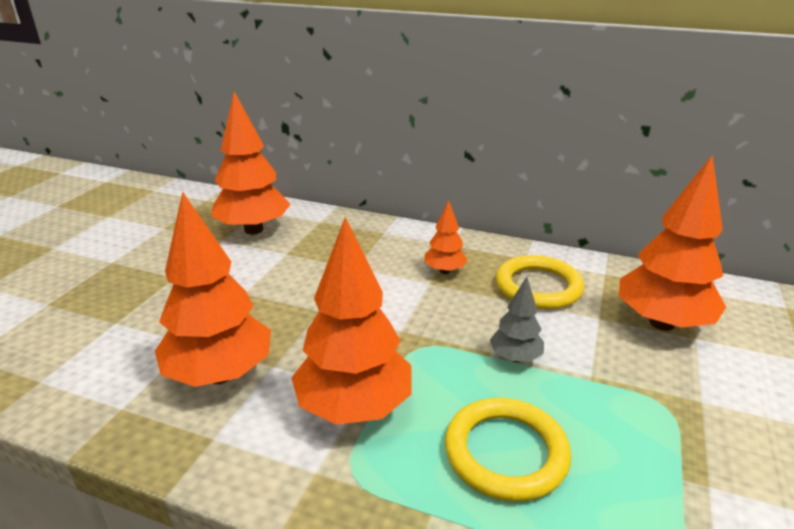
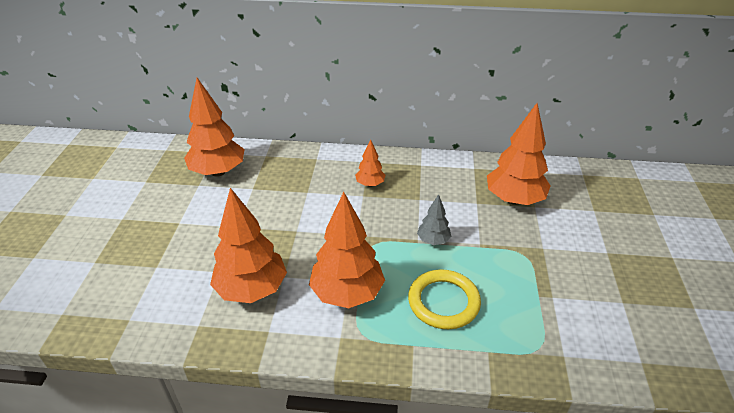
camera: 15 degrees left, 10 degrees up
yellow ring [496,255,584,310] -> none

